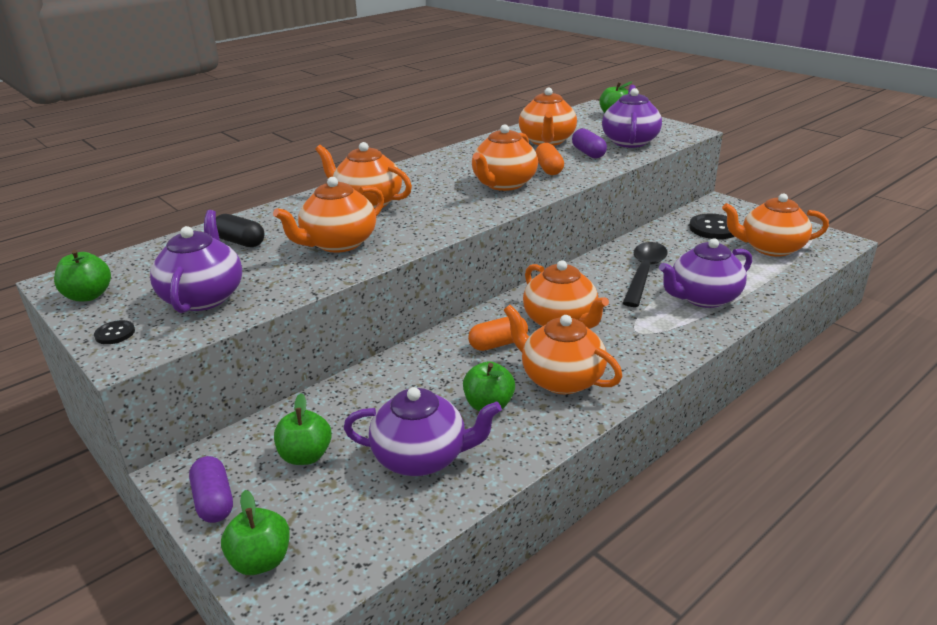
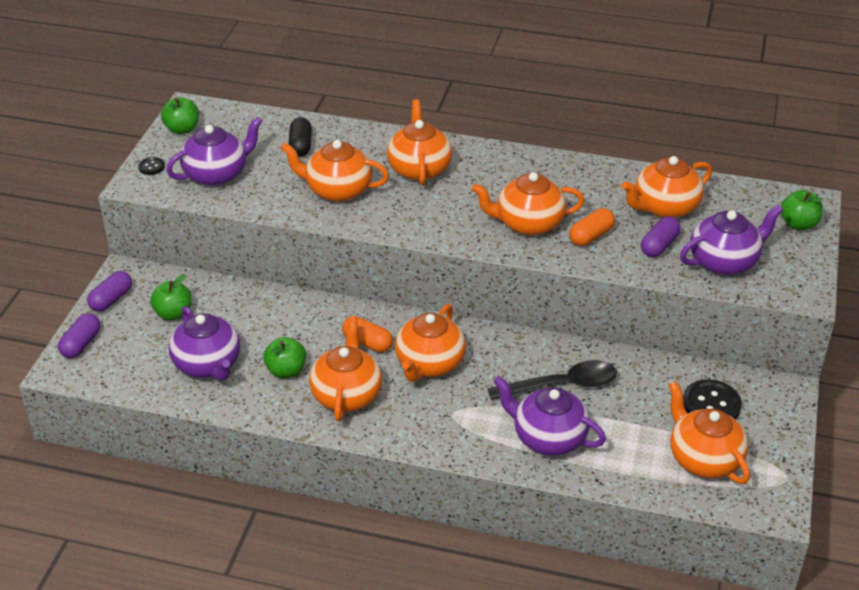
camera: 55 degrees right, 10 degrees up
green apple [221,490,290,575] -> purple capsule [58,313,100,358]

